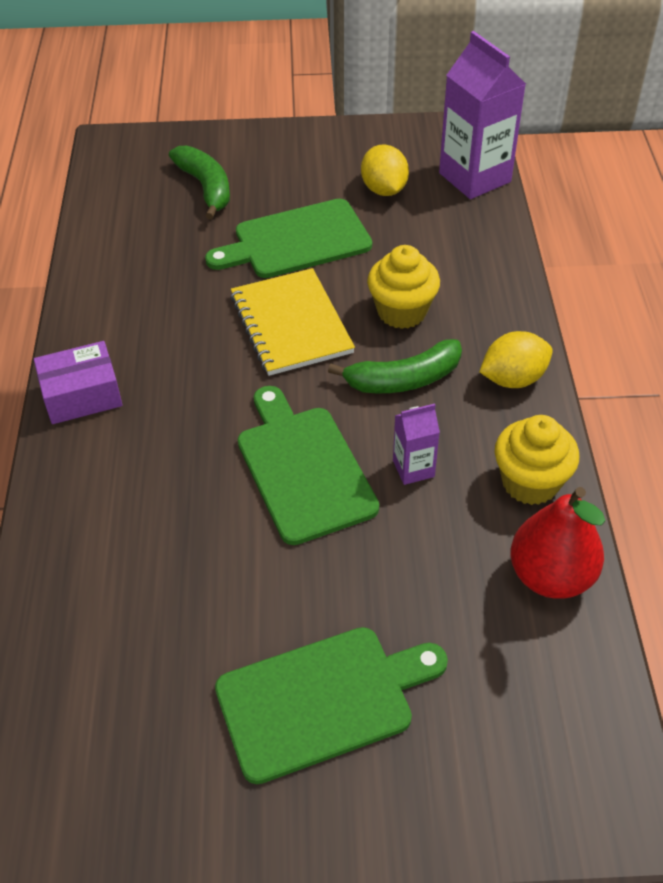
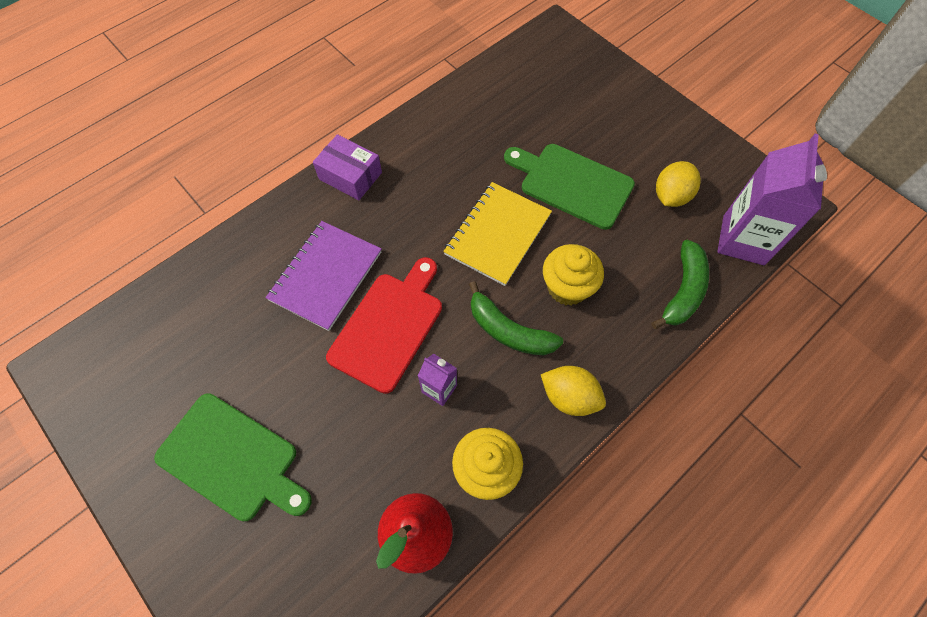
camera: 50 degrees right, 15 degrees up
green banana [169,146,230,220] -> green banana moved to [651,240,709,329]
green cutting board [238,386,379,545] -> red cutting board [326,257,442,394]
none -> purple notebook [265,221,382,331]

